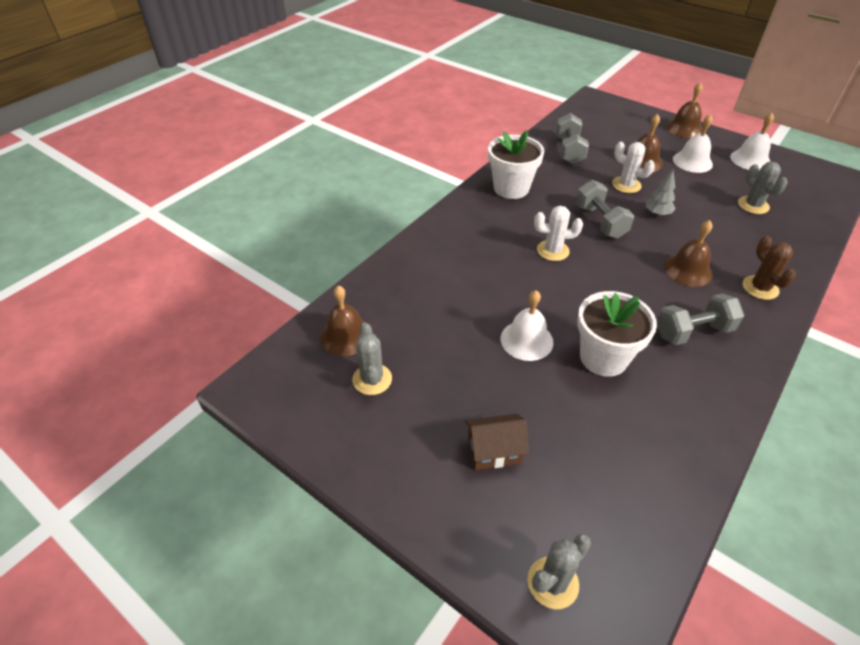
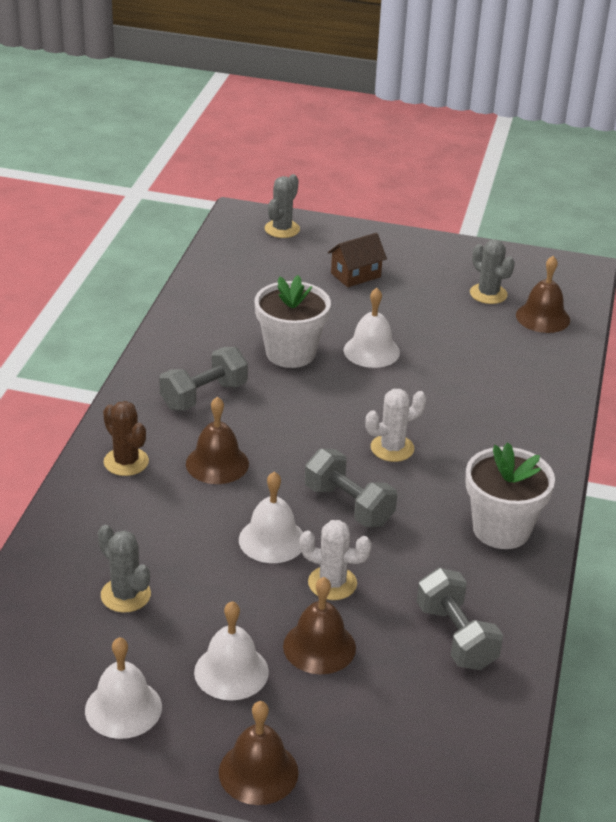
camera: 155 degrees right, 10 degrees down
grey tree [646,169,676,216] -> white bell [239,472,303,563]

